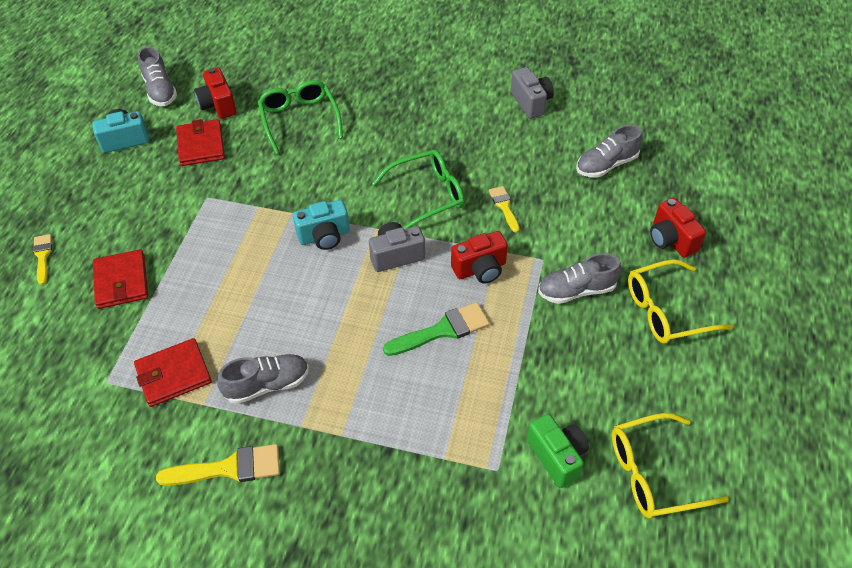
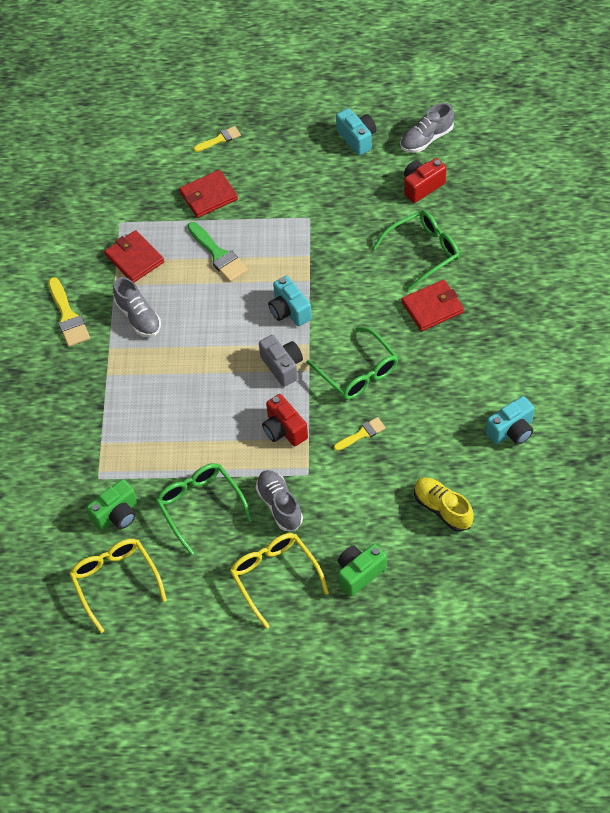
camera: 80 degrees right, 5 degrees up
red wallet [176,119,225,166] -> red wallet moved to [402,280,464,331]
green brush [383,302,490,356] -> green brush moved to [187,222,248,282]
grey camera [511,67,554,119] -> turquoise camera [486,396,534,445]
grey shoe [576,125,643,178] -> yellow shoe [414,477,474,532]
red camera [650,198,706,257] -> green camera [338,544,387,597]
none -> green glasses [156,463,252,555]

